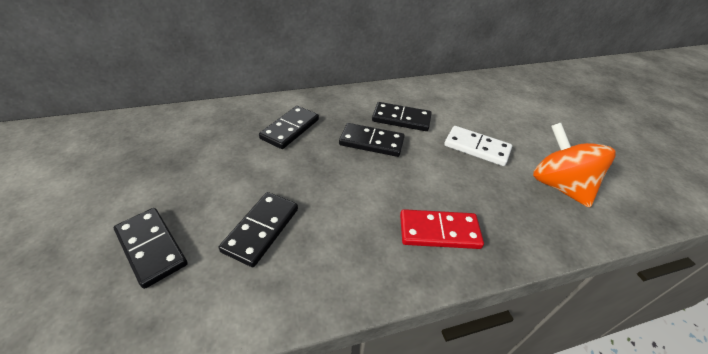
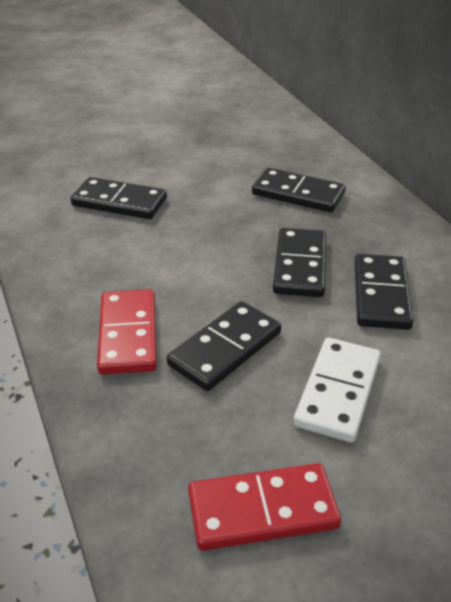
camera: 85 degrees right, 5 degrees down
black domino [114,208,188,289] -> black domino moved to [167,301,281,391]
orange spinning top [533,123,616,208] -> red domino [188,463,341,551]

